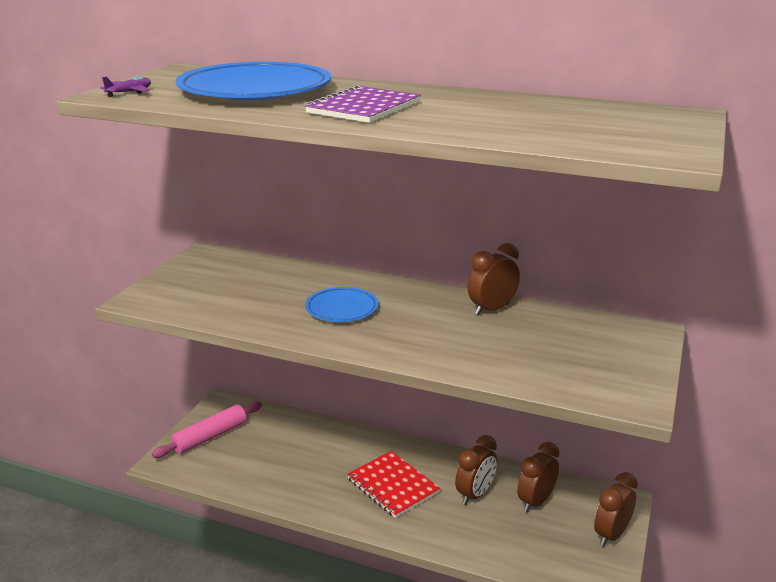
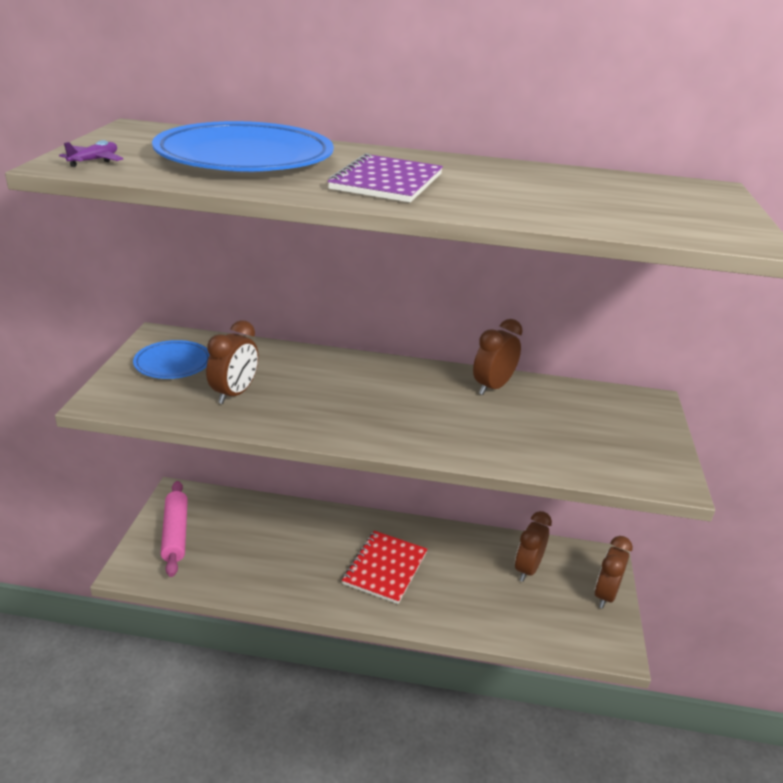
camera: 15 degrees left, 5 degrees up
pink rolling pin [152,401,262,458] -> pink rolling pin turned 45 degrees counterclockwise [161,481,188,577]
blue plate [305,287,379,322] -> blue plate moved to [133,340,210,379]
red notebook [347,451,441,518] -> red notebook turned 75 degrees clockwise [342,531,427,604]
brown clock [455,435,497,505] -> brown clock moved to [206,320,259,404]

